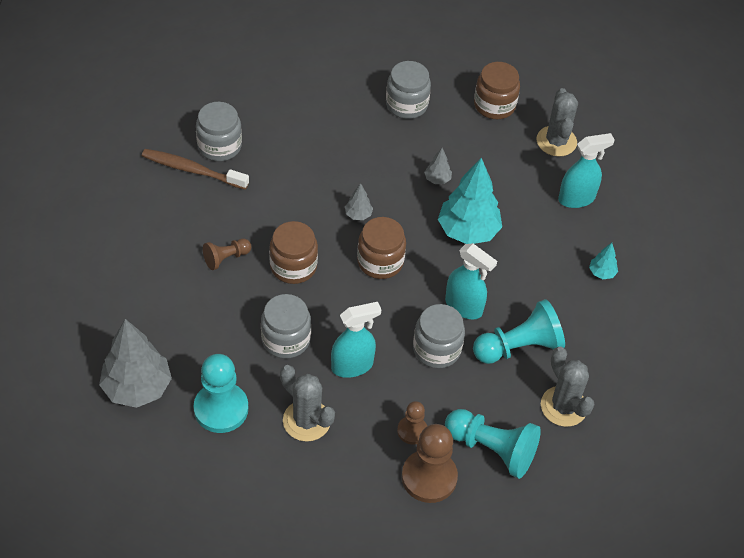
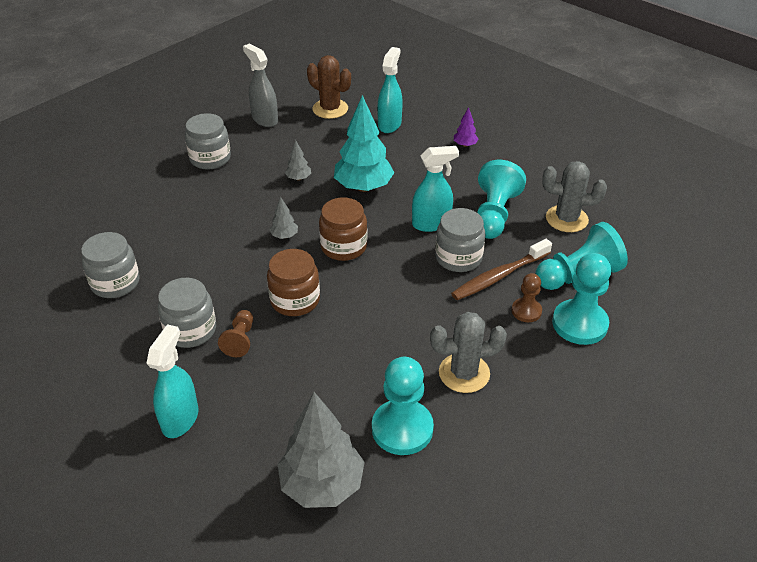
camera: 50 degrees left, 10 degrees down
brown toothbrush [142,149,249,190] -> brown toothbrush moved to [451,239,552,300]
grey jar [261,294,311,359] -> grey jar moved to [158,278,216,348]
turquoise spray bottle [331,302,381,378] -> turquoise spray bottle moved to [146,324,199,438]
brown pawn [402,424,458,503] -> turquoise pawn [552,253,611,345]
brown jar [474,62,520,119] -> grey spray bottle [243,43,278,127]
grey cactus [536,88,578,156] -> brown cactus [307,55,351,119]
turquoise tree [589,243,618,279] -> purple tree [454,107,478,147]

